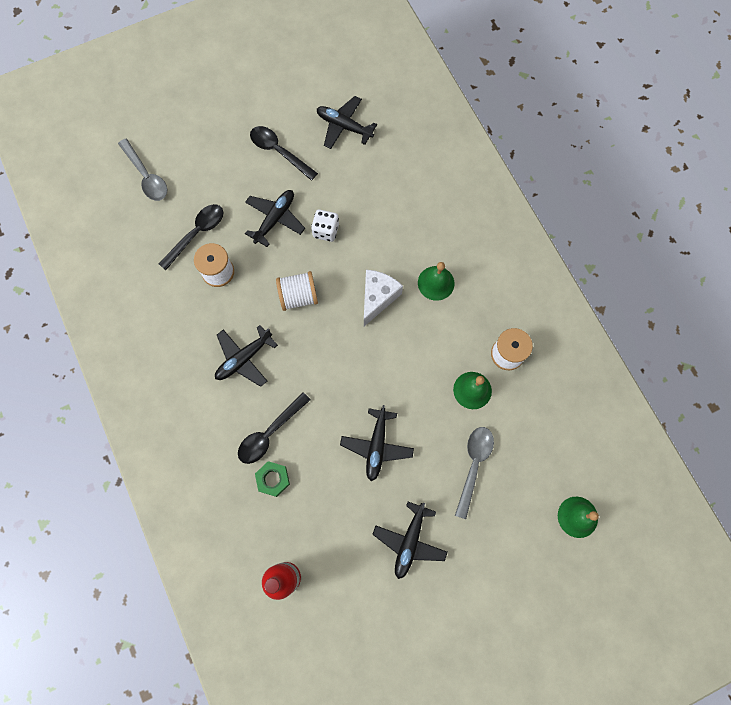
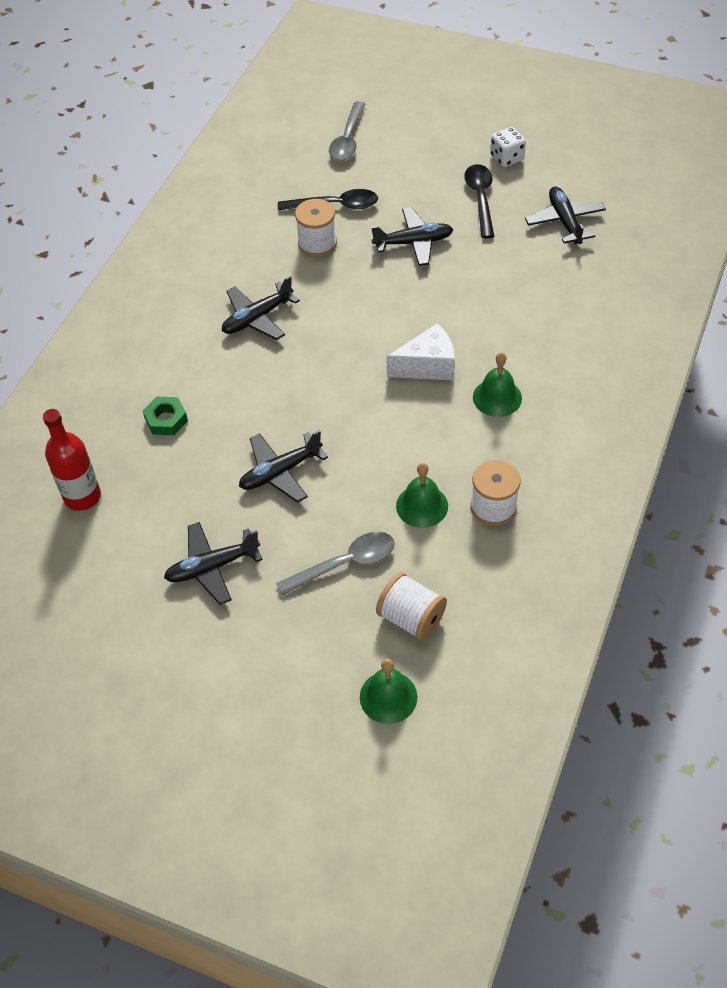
camera: 50 degrees right, 20 degrees down
black plane [215,325,278,387] -> black plane turned 45 degrees counterclockwise [222,276,300,340]
black spoon [238,392,311,464] -> none
white spool [276,271,318,311] -> white spool moved to [376,572,447,641]
white dice [311,210,339,242] -> white dice moved to [490,127,526,167]

